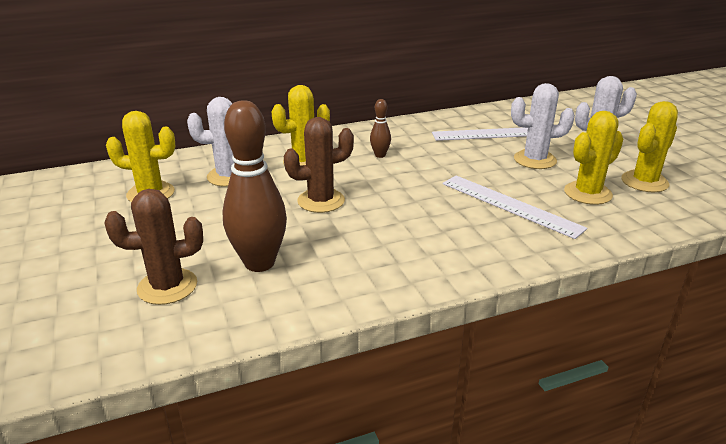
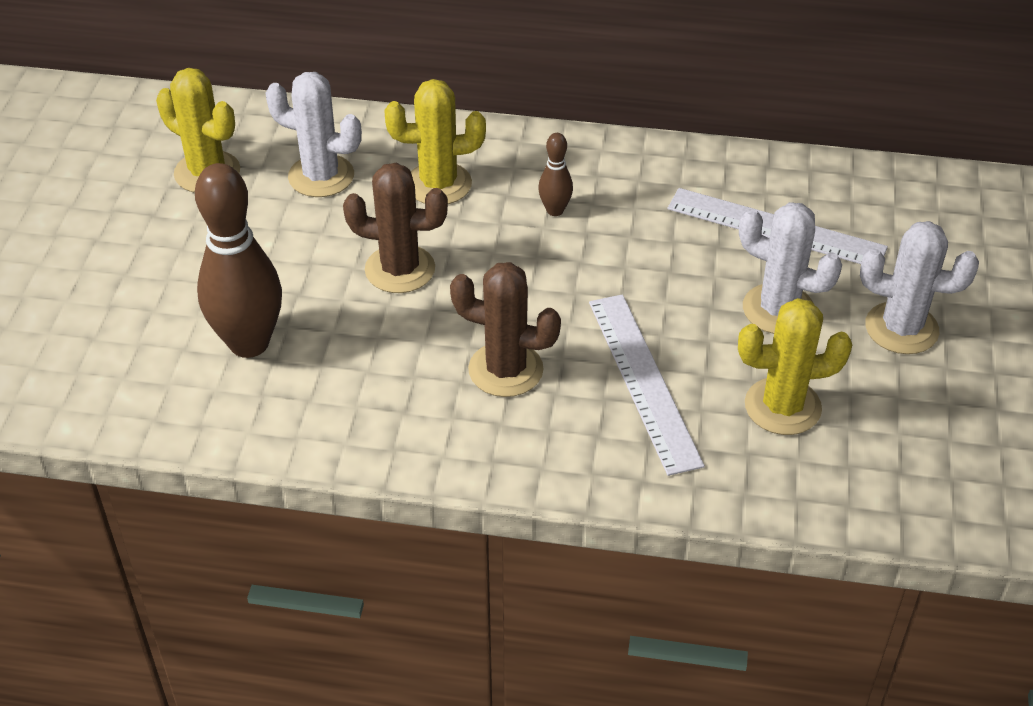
camera: 30 degrees right, 15 degrees up
brown cactus [104,189,203,305] -> brown cactus moved to [450,262,561,397]
yellow cactus [621,101,678,192] -> none

